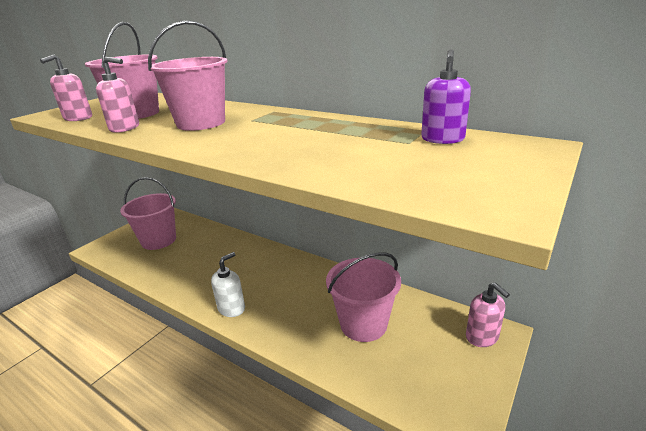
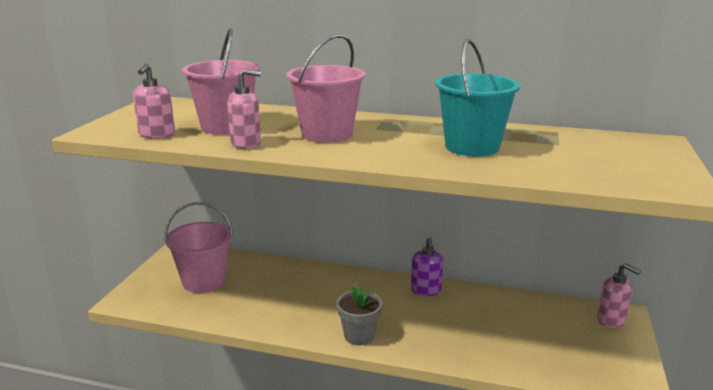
camera: 20 degrees left, 5 degrees down
white soap dispenser [211,252,245,317] -> grey flower pot [336,285,382,345]
pink bucket [326,252,401,342] -> none
purple soap dispenser [421,49,471,144] -> purple soap dispenser moved to [411,237,443,296]
none -> turquoise bucket [435,39,520,157]

